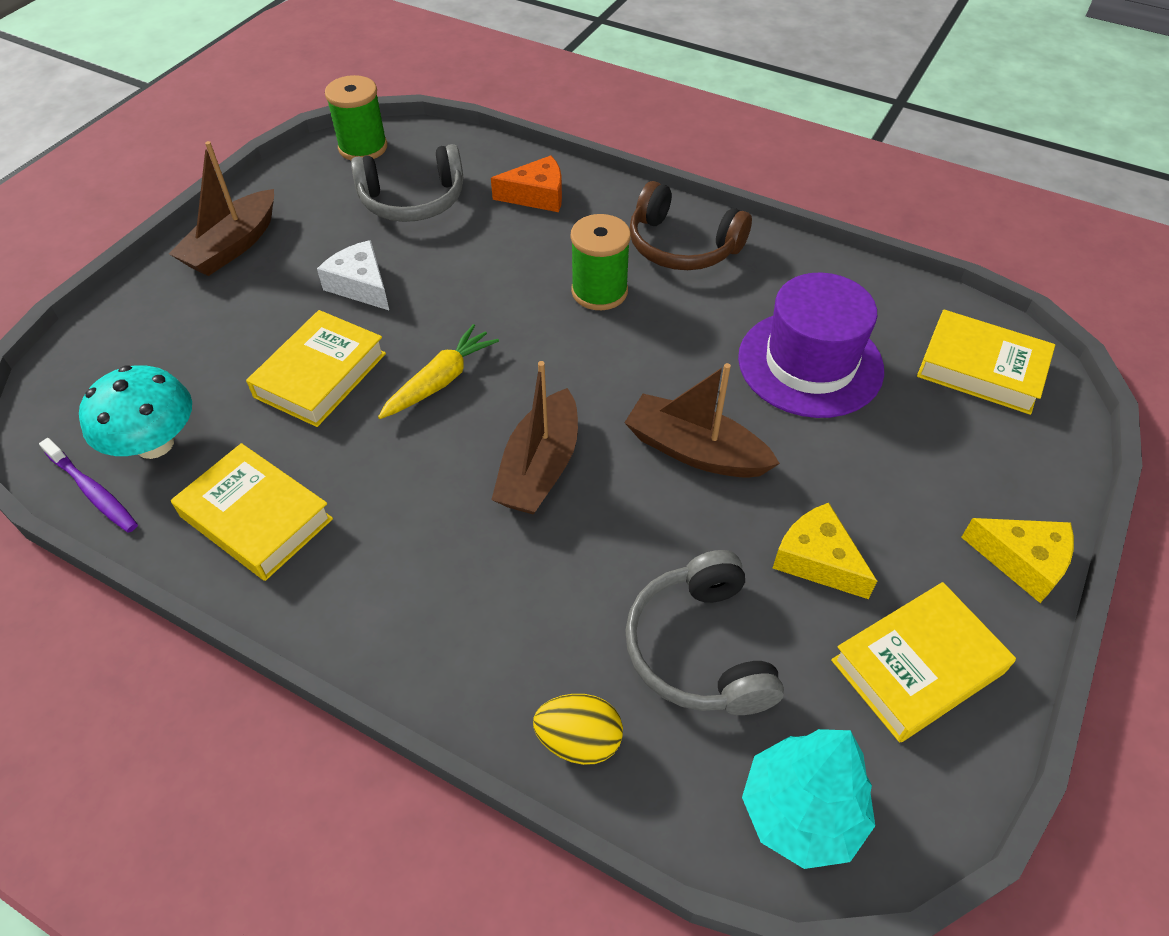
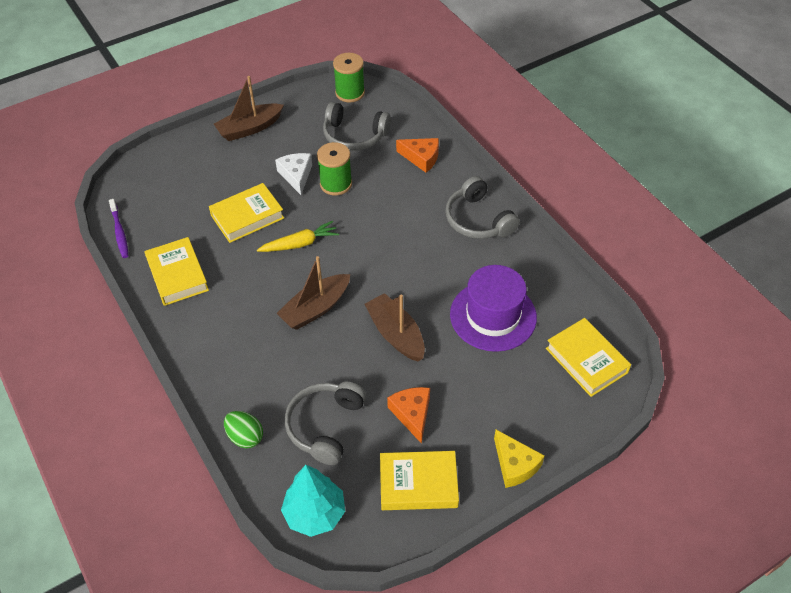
camera: 30 degrees right, 0 degrees up
turquoise mushroom [79,365,192,459] -> none
yellow egg [533,694,623,765] -> green egg [224,411,263,448]
green spool [571,214,631,310] -> green spool moved to [317,142,352,195]
brown headphones [630,181,752,270] -> grey headphones [445,176,520,239]
yellow cheese [773,503,877,599] -> orange cheese [387,387,430,444]

